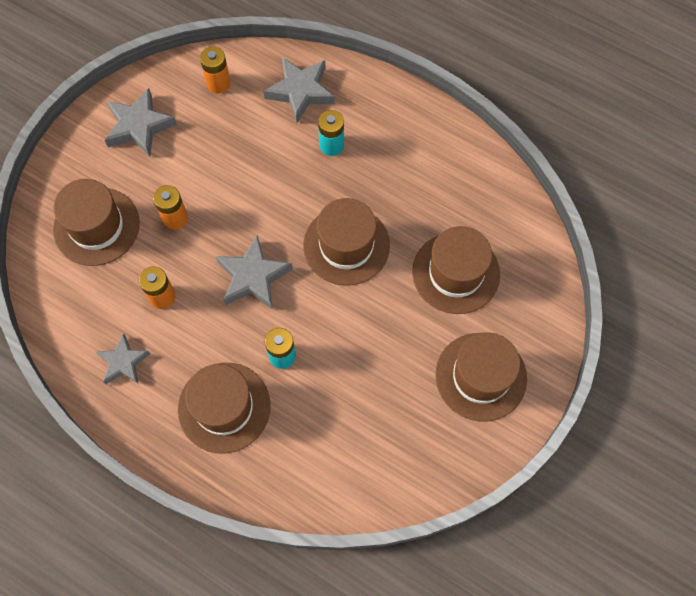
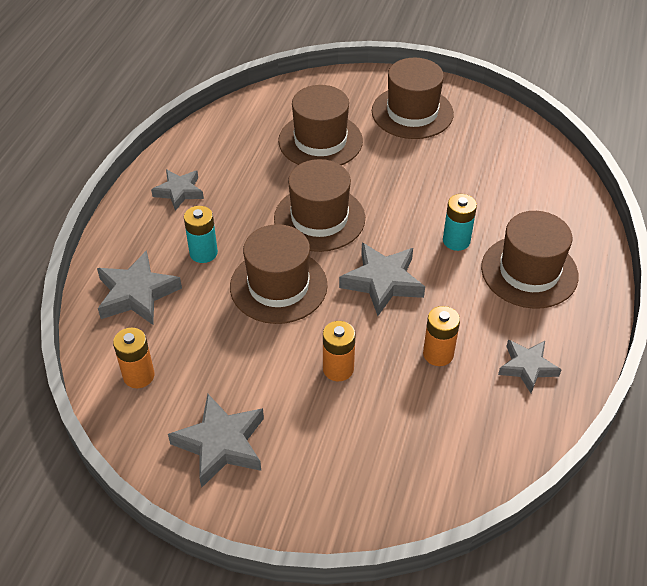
camera: 105 degrees left, 20 degrees down
brown hat [53,179,140,266] -> brown hat moved to [230,224,328,324]
none -> grey star [151,169,204,211]

